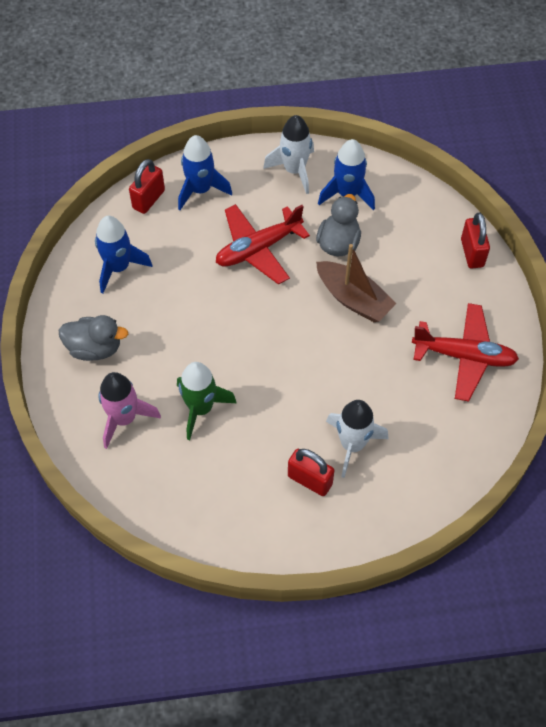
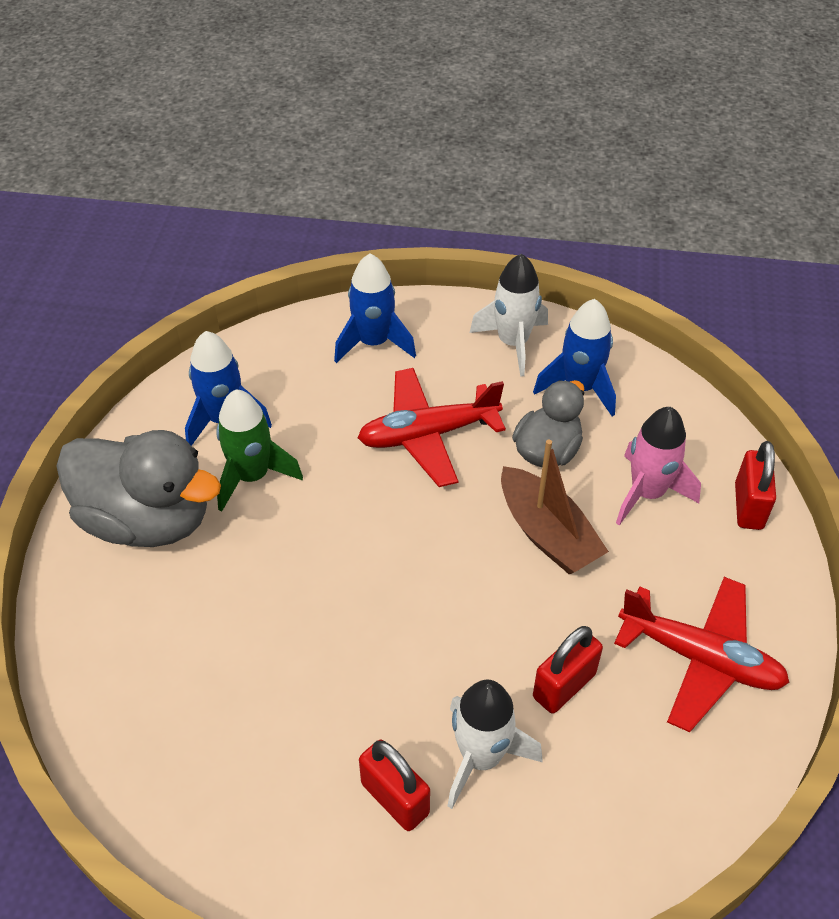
camera: 15 degrees right, 10 degrees down
grey duck [59,315,128,361] -> grey duck [56,430,221,547], size x1.69
pink rocket [99,372,161,449] -> pink rocket moved to [616,407,701,526]
red padlock [129,159,165,214] -> red padlock moved to [533,626,603,713]
green rocket [177,362,237,440] -> green rocket moved to [216,389,303,512]

